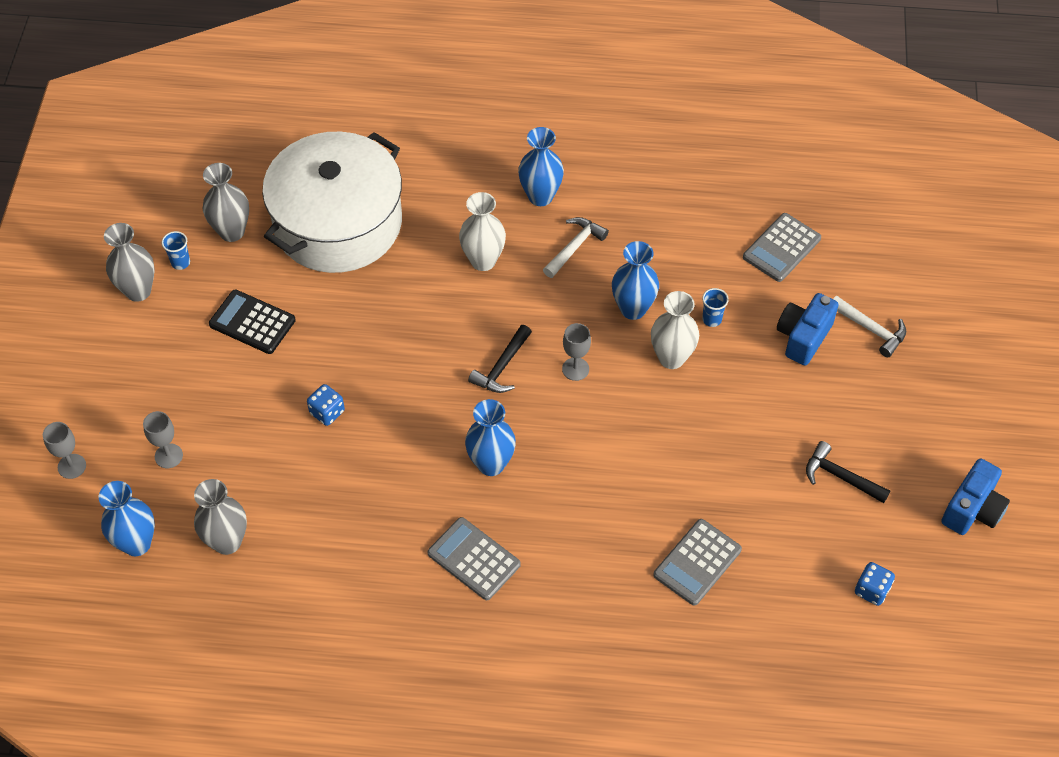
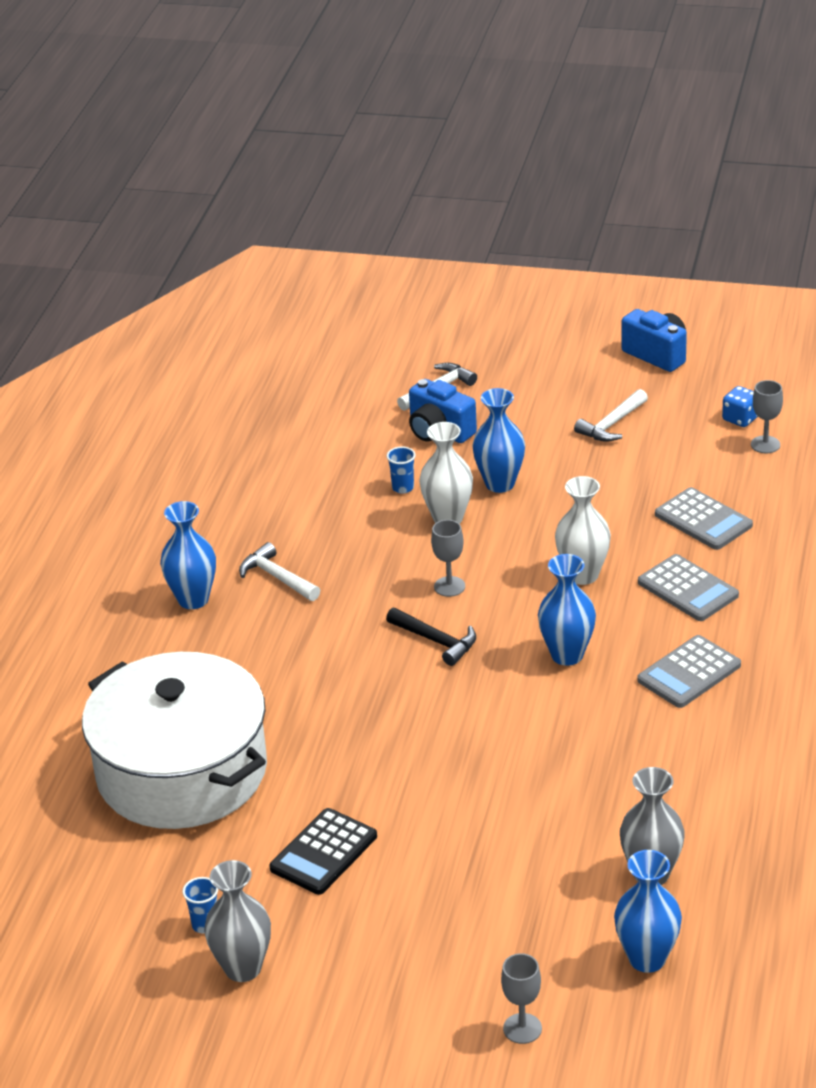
camera: 80 degrees left, 20 degrees down
grey goblet [143,411,183,468] -> grey goblet moved to [751,380,783,453]
grey vase [203,163,249,242] -> none
blue dice [307,384,345,426] -> none
white vase [459,192,506,271] -> white vase moved to [555,476,611,585]
blue vase [612,241,659,320] -> blue vase moved to [472,388,525,493]
grey calculator [743,213,821,282] -> grey calculator moved to [638,554,739,621]
black hammer [806,441,890,503] -> white hammer [574,389,648,442]

